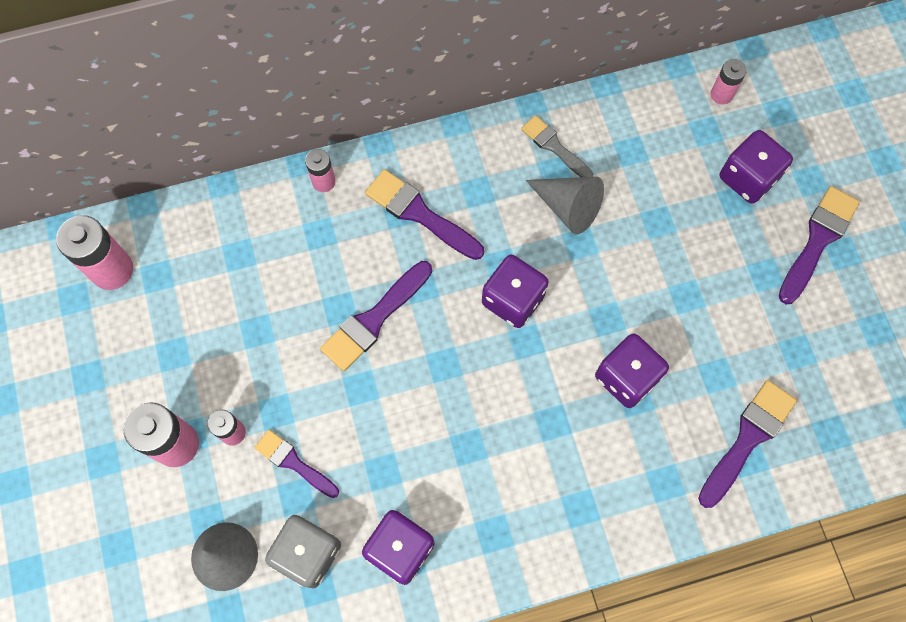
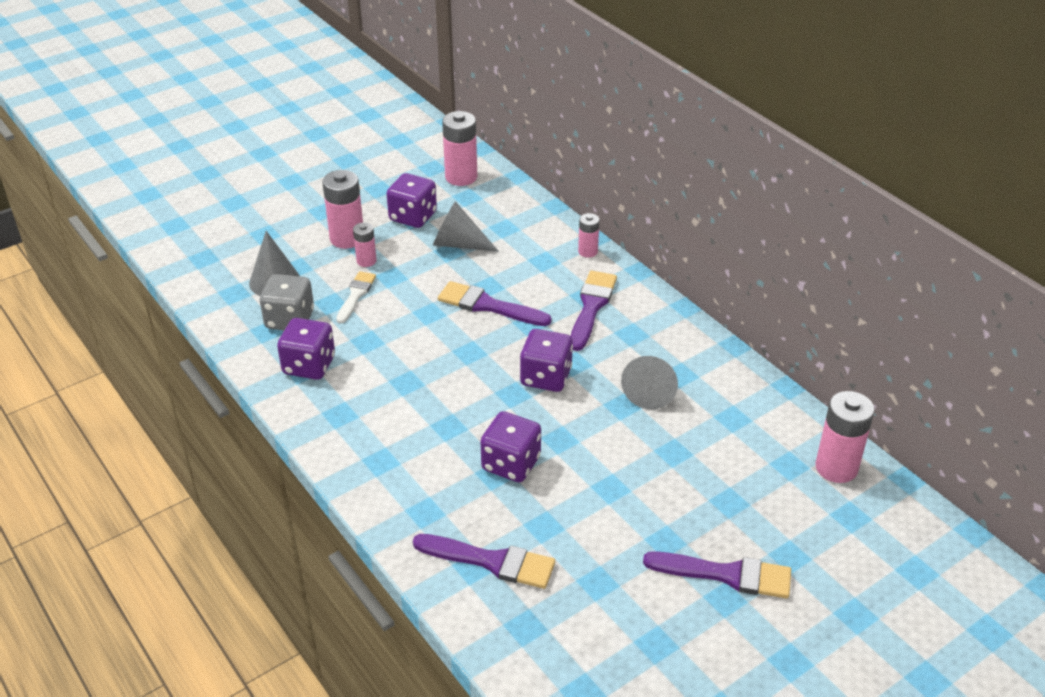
camera: 70 degrees right, 30 degrees down
purple brush [254,429,339,498] -> white brush [336,271,376,323]
grey brush [521,115,593,177] -> none
pink battery [710,59,747,105] -> pink battery [815,391,875,483], size x1.77
purple dice [719,130,793,204] -> purple dice moved to [386,173,437,228]
none -> grey cone [433,201,499,252]

